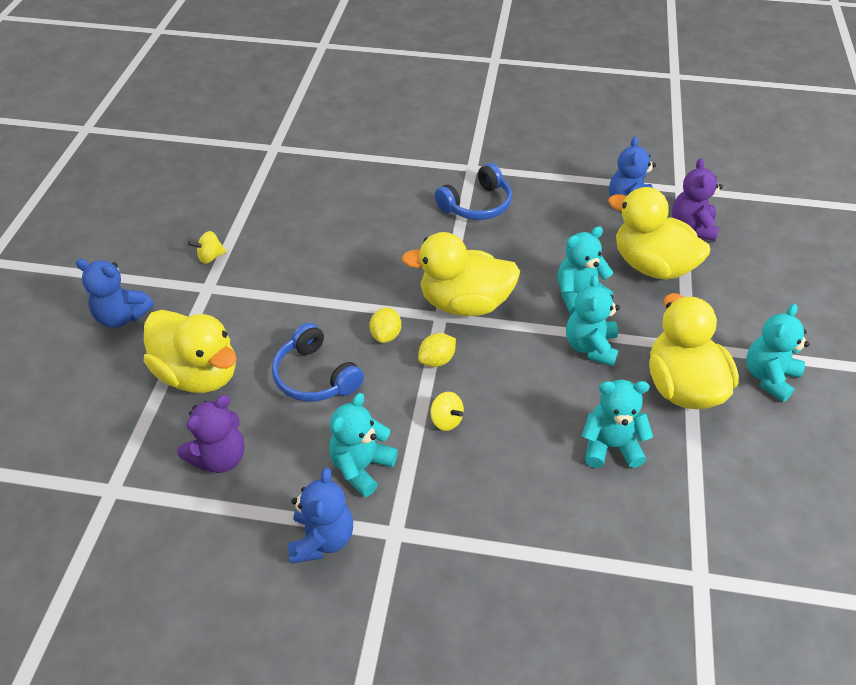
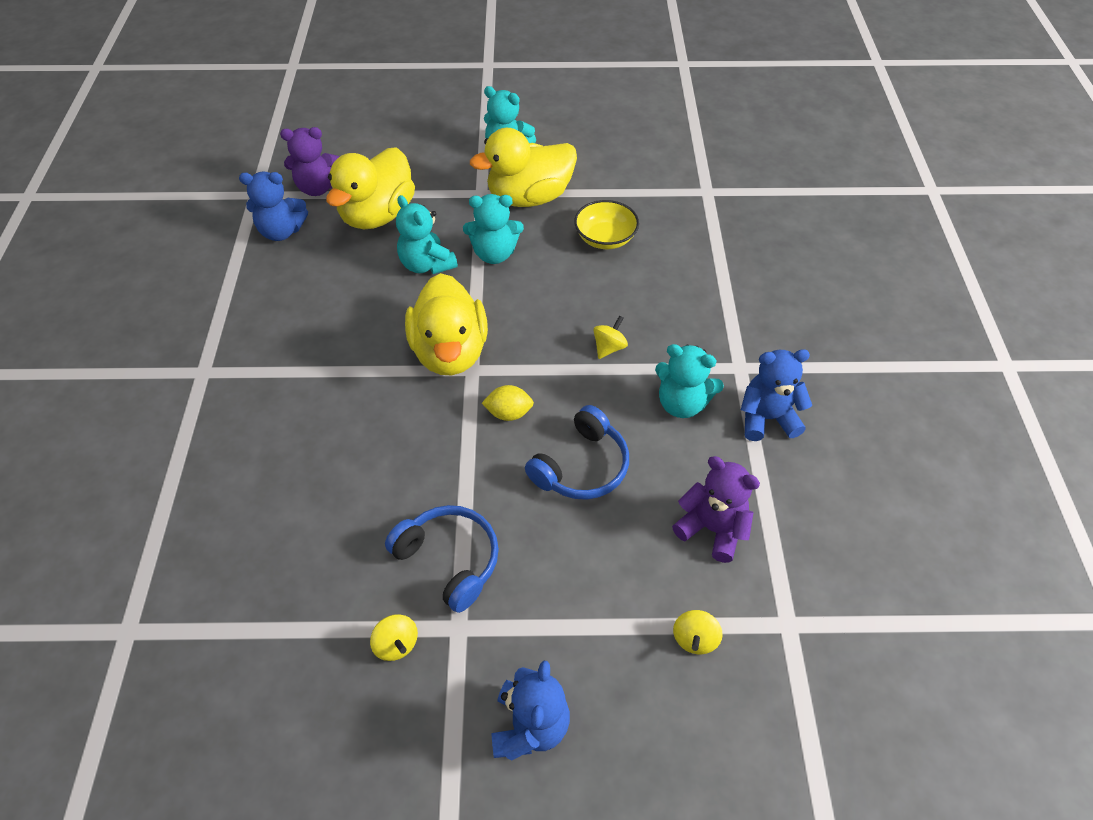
camera: 100 degrees left, 5 degrees up
yellow duck [144,310,237,393] -> none
yellow lemon [418,333,456,367] -> none
blue headphones [435,163,512,220] -> blue headphones moved to [385,505,499,613]
turquoise teddy bear [582,380,653,468] -> yellow bowl [574,200,639,249]
none -> yellow spinning top [673,610,723,654]

